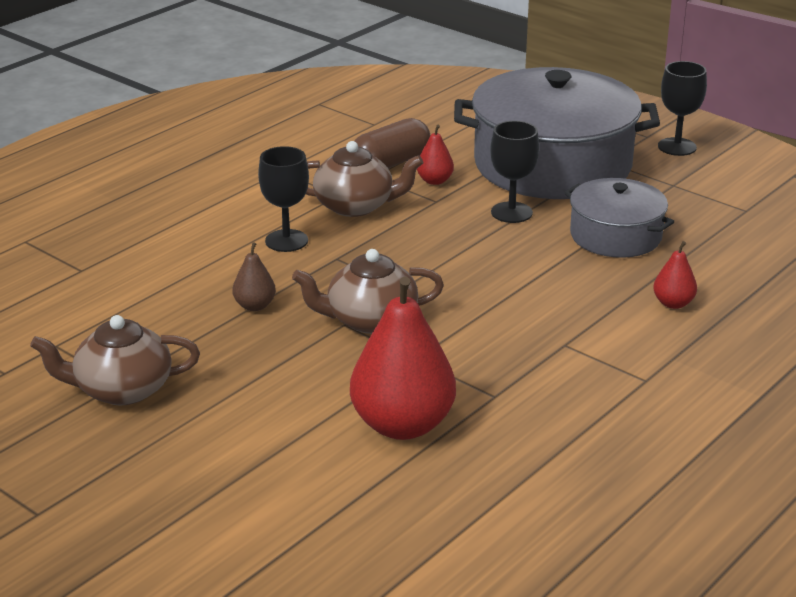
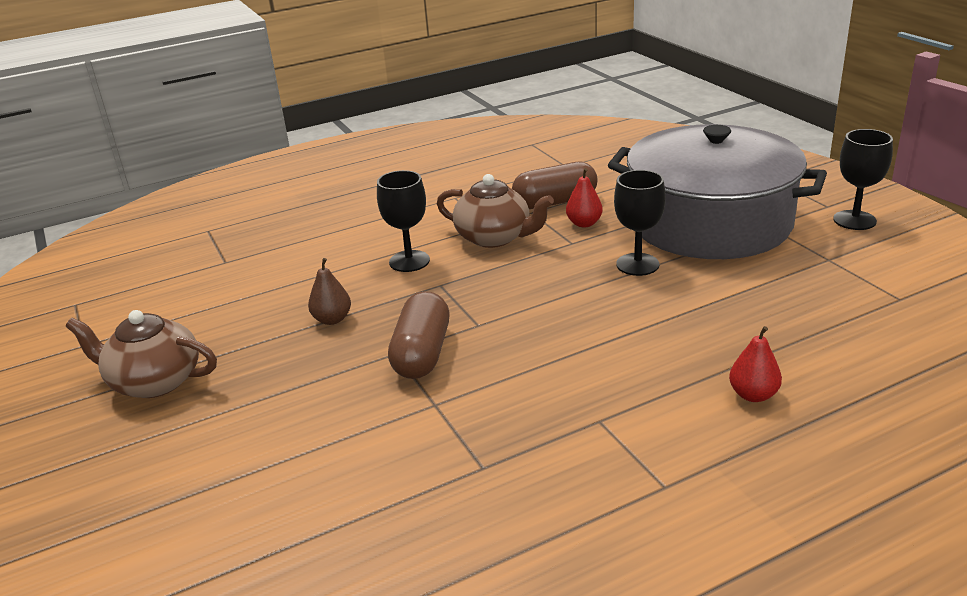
camera: 25 degrees right, 0 degrees up
brown teapot [292,249,444,334] -> brown capsule [388,291,449,379]
red pear [350,277,456,440] -> none
grey pot [564,178,674,258] -> none

